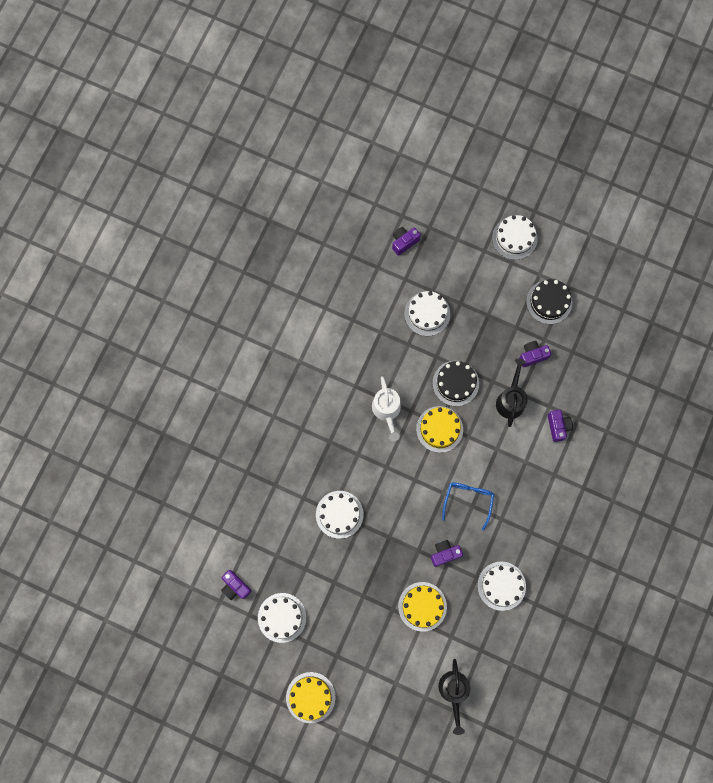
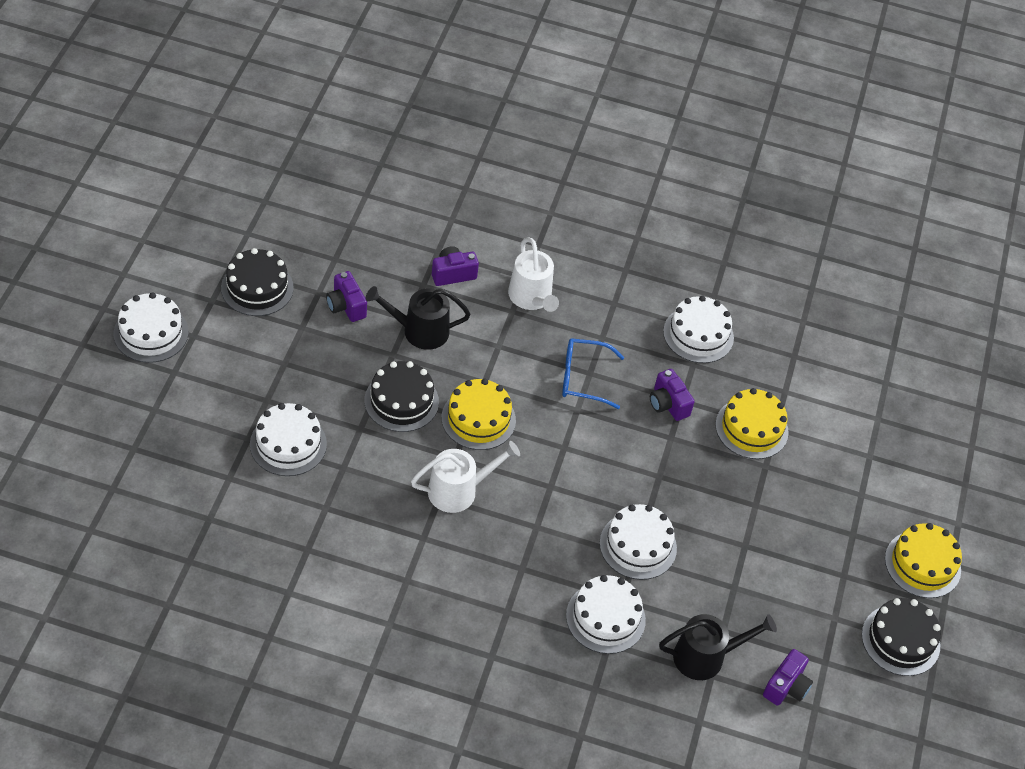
camera: 105 degrees left, 25 degrees down
white cake [258,593,306,643] -> white cake moved to [566,575,646,654]
purple camera [392,227,421,256] -> none
black watering can [439,659,470,735] -> black watering can moved to [659,614,777,680]
none -> white watering can [508,237,559,312]
none -> black cake [862,598,941,676]

